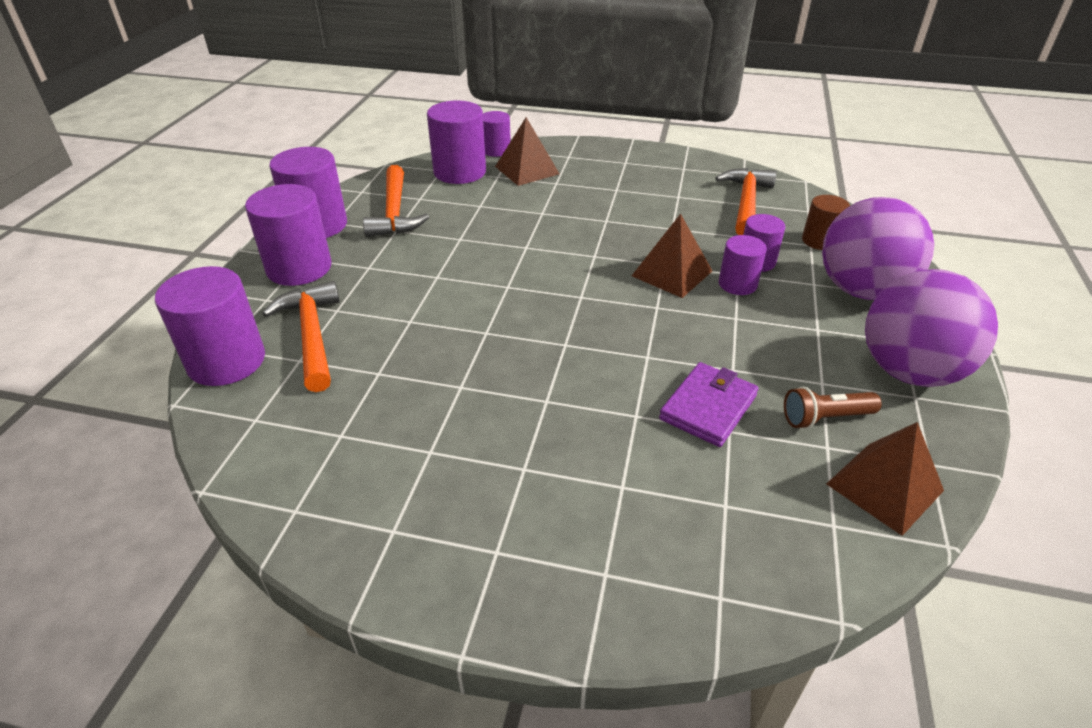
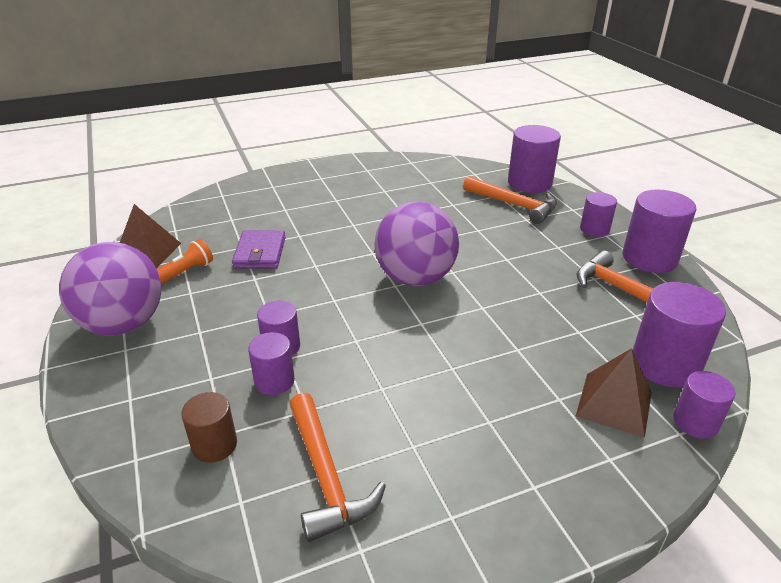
camera: 145 degrees right, 5 degrees down
purple cylinder [245,184,331,286] -> purple cylinder [580,192,617,237], size x0.58
brown pyramid [632,214,712,298] -> none
brown flashlight [784,387,882,429] -> orange flashlight [157,239,213,284]
purple ball [822,197,934,300] -> purple ball moved to [374,202,459,286]

